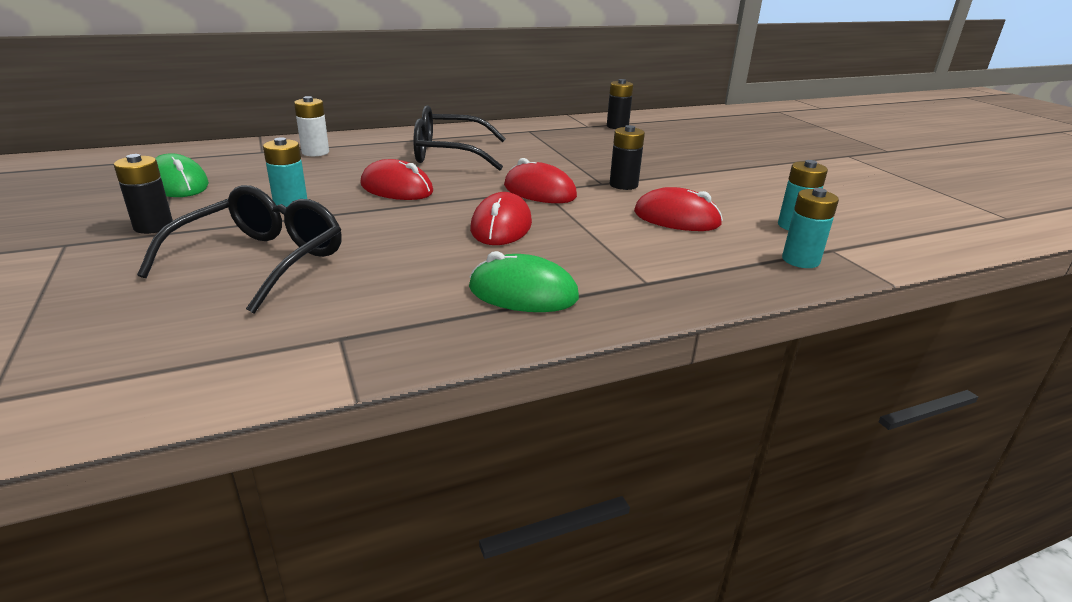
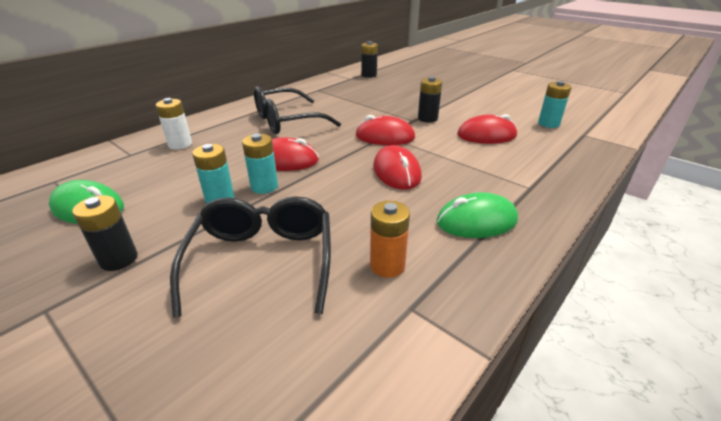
camera: 25 degrees left, 5 degrees up
turquoise battery [782,188,839,268] -> turquoise battery moved to [242,134,278,194]
none -> orange battery [370,201,410,278]

